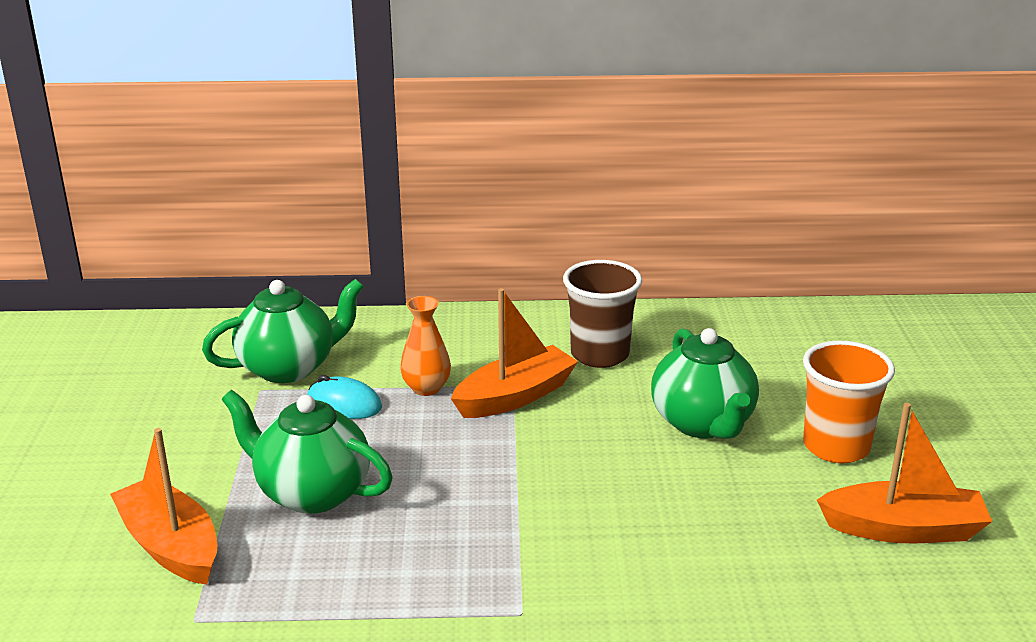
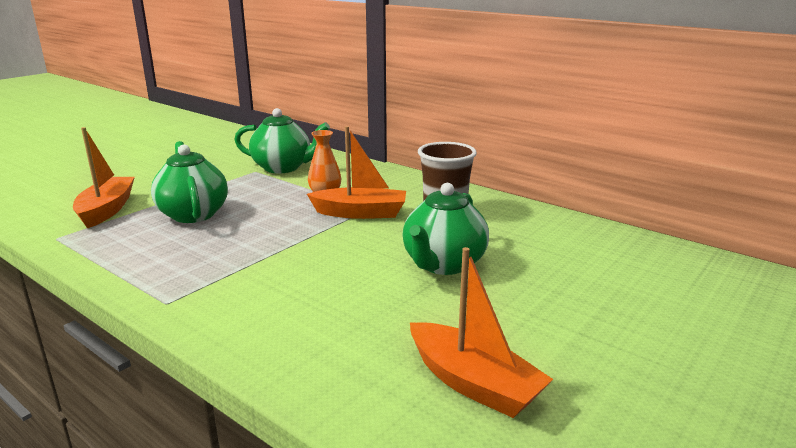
camera: 40 degrees right, 5 degrees down
turquoise mouse [307,375,382,419] -> none
orange cup [803,340,895,463] -> none

